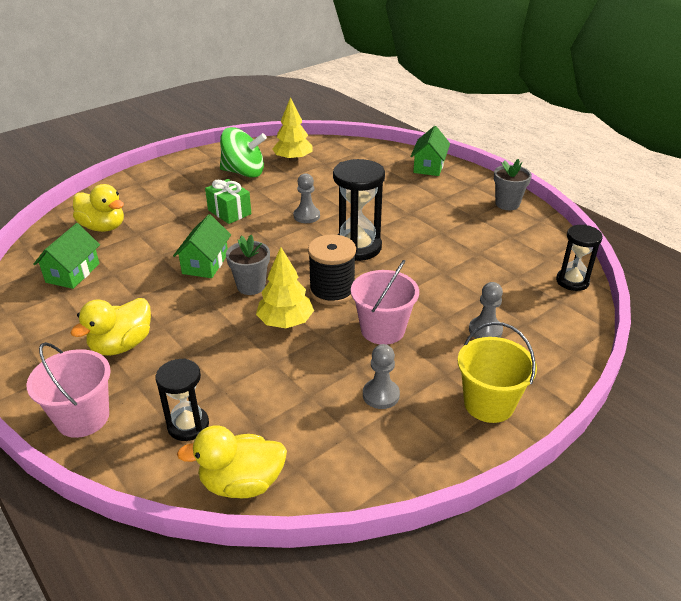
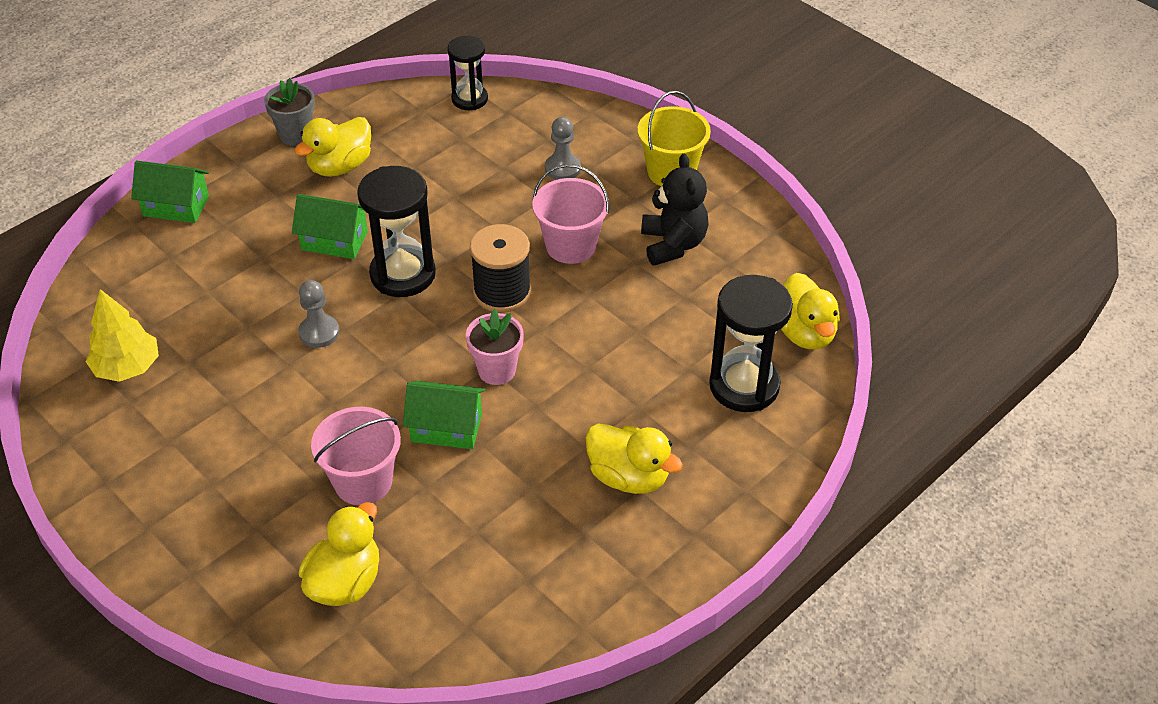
camera: 95 degrees left, 10 degrees up
pink bucket [27,342,111,438] -> pink bucket moved to [311,407,401,505]
green house [33,223,100,289] -> green house moved to [292,194,368,259]
black hourglass [156,358,209,441] -> black hourglass [709,275,793,412], size x1.60
green gift [205,179,251,224] -> none
green spinning top [220,127,267,178] -> none
grey flower pot [226,235,270,295] -> pink flower pot [466,309,524,385]
yellow tree [256,247,314,328] -> none
grey pawn [363,344,400,409] -> black teddy bear [641,154,709,266]
none -> yellow duck [295,117,371,177]

